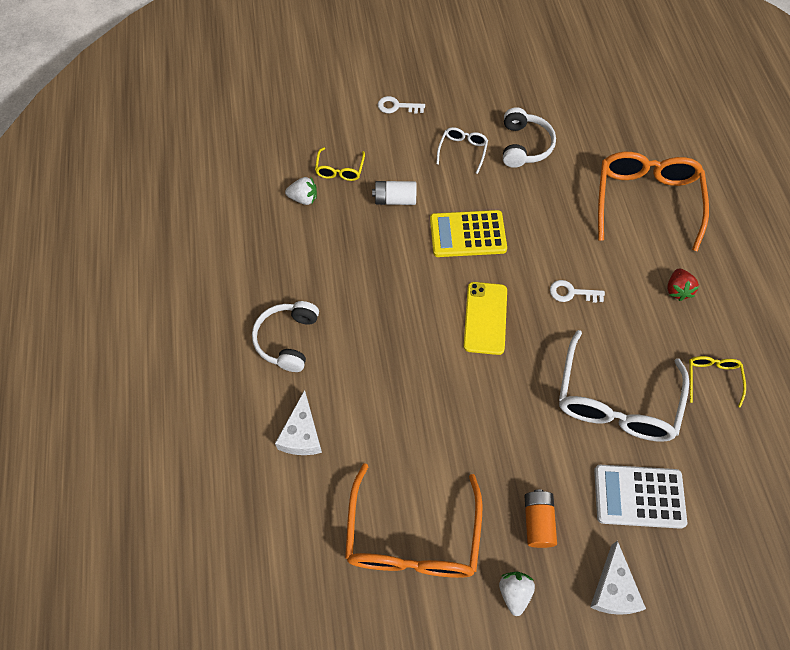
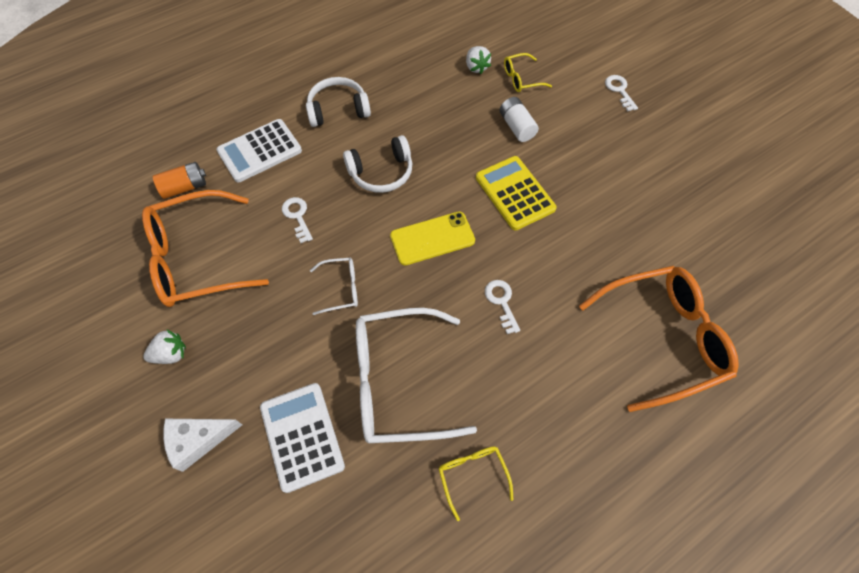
camera: 65 degrees right, 0 degrees up
white cheese [275,390,322,455] -> white calculator [216,119,302,183]
white glasses [436,127,488,174] -> white glasses moved to [310,258,358,315]
white headphones [503,107,556,168] -> white headphones moved to [343,135,412,193]
orange battery [525,489,557,548] -> orange battery moved to [153,162,206,199]
red strawberry [667,268,699,301] -> none
yellow glasses [689,356,746,408] -> yellow glasses turned 90 degrees counterclockwise [439,446,514,521]
none -> white key [282,197,313,243]

